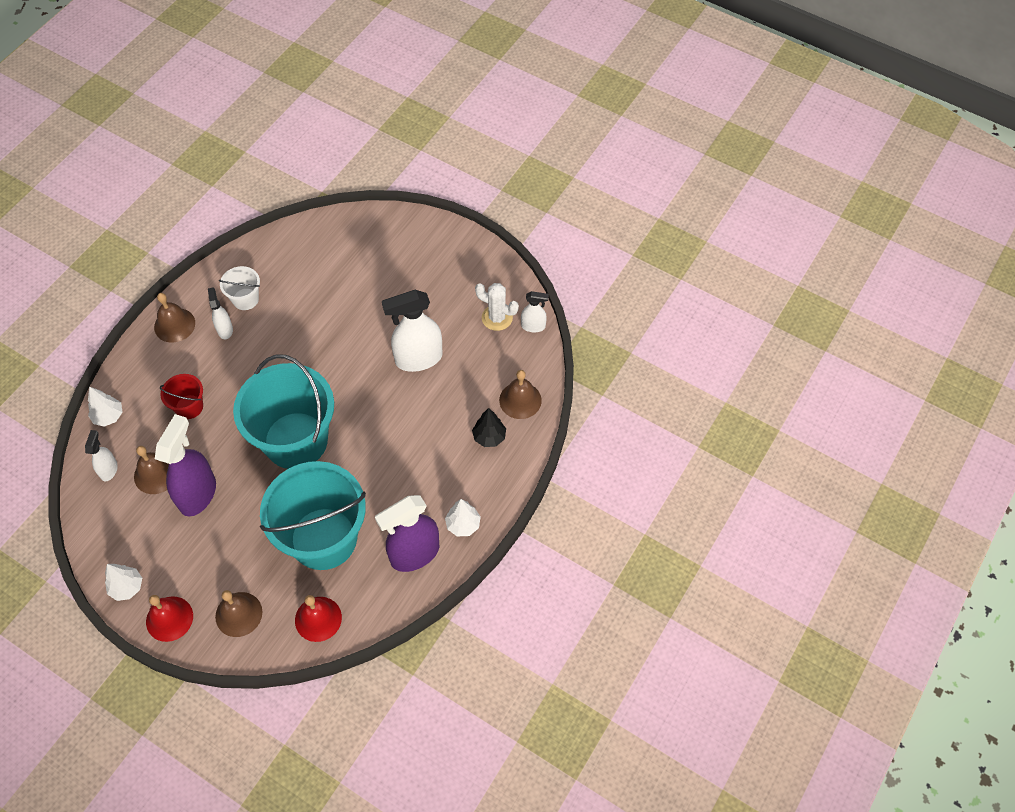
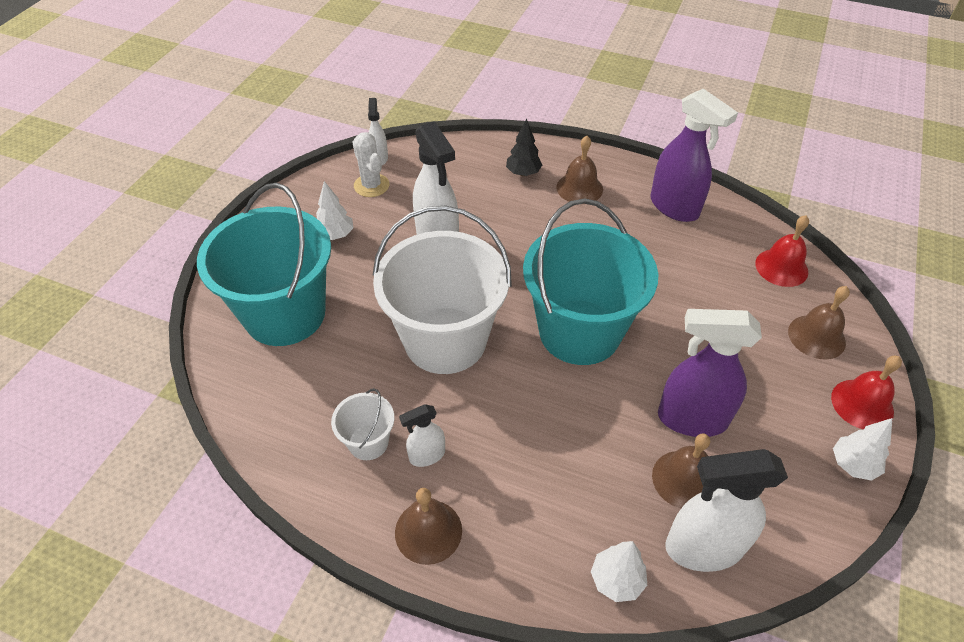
camera: 100 degrees left, 10 degrees down
white spray bottle [85,430,118,481] -> white spray bottle [665,449,788,572], size x1.94
red bucket [160,374,203,419] -> none
turquoise bucket [260,461,366,570] -> turquoise bucket moved to [197,183,331,346]
white tree [445,499,481,536] -> white tree moved to [316,181,354,240]
white cactus [475,283,519,331] -> white cactus turned 45 degrees counterclockwise [353,132,390,197]
brown bell [499,370,542,419] -> brown bell moved to [556,136,603,202]
none -> white bucket [373,206,512,374]

